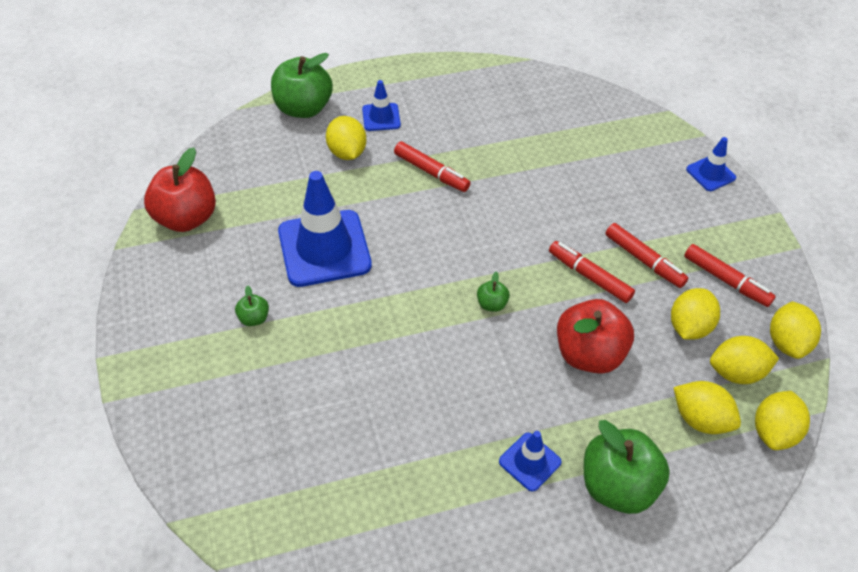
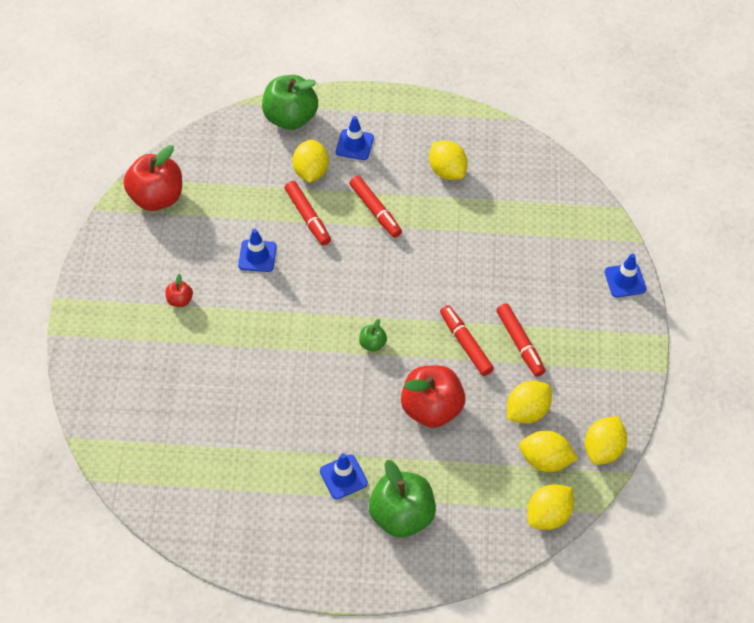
camera: 20 degrees right, 5 degrees up
green apple [235,285,269,326] -> red apple [165,274,193,307]
blue traffic cone [278,171,372,287] -> blue traffic cone [238,229,277,272], size x0.49
yellow lemon [674,381,741,434] -> yellow lemon moved to [429,141,468,180]
red marker [684,244,776,307] -> red marker moved to [285,181,331,245]

